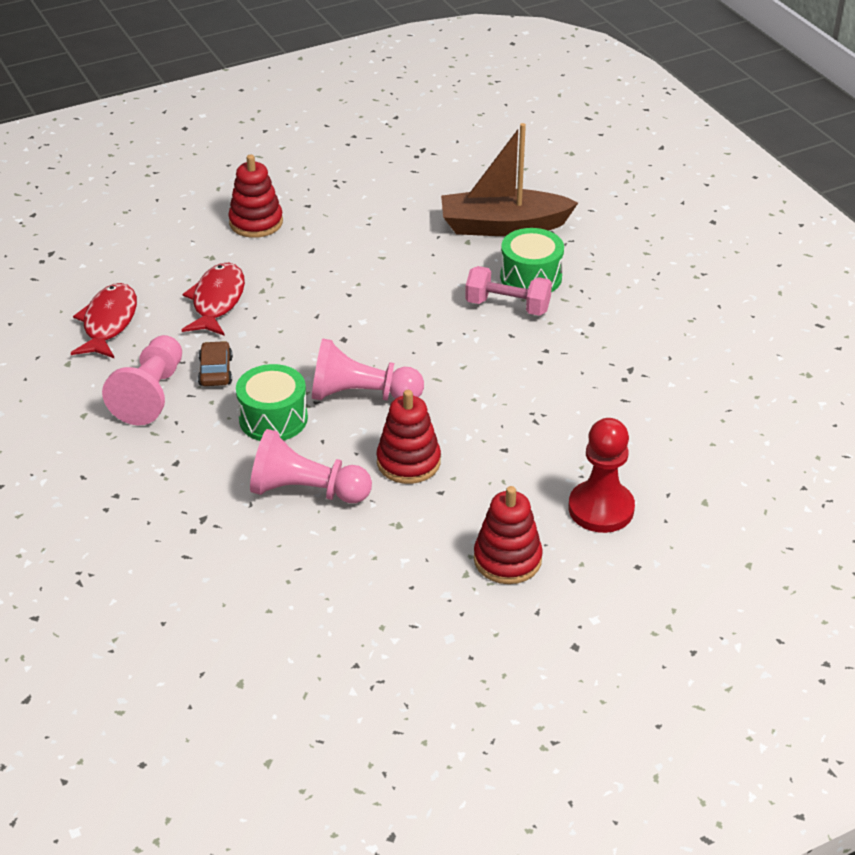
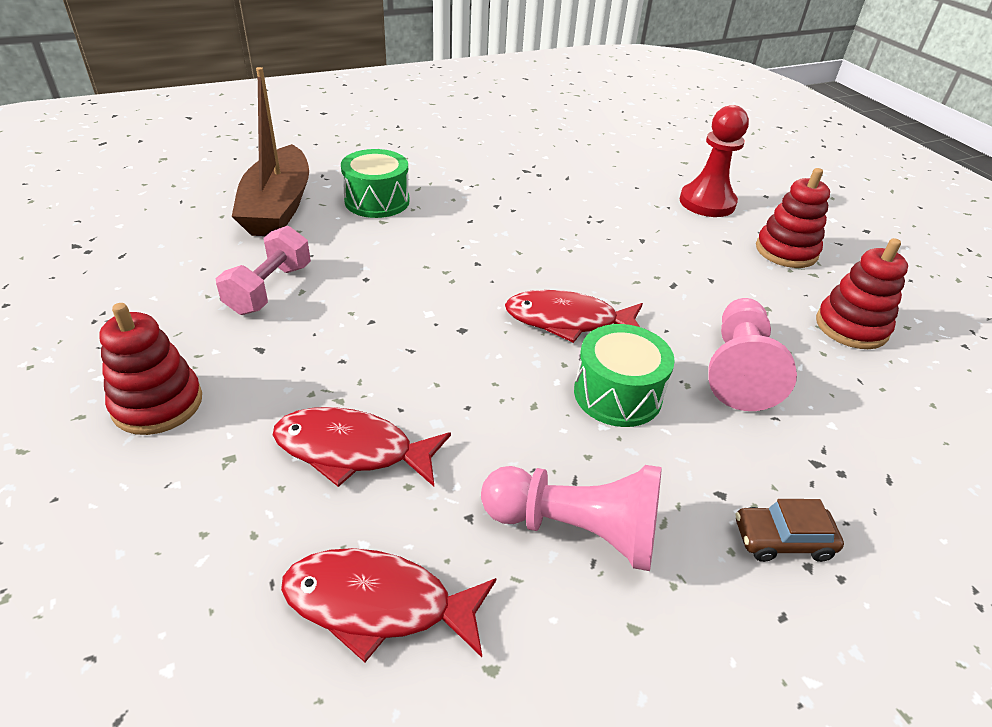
camera: 90 degrees left, 0 degrees up
brown car [198,341,233,386] -> brown car moved to [736,499,844,562]
pink pawn [312,339,424,401] -> red fish [505,290,643,343]
red stacking toy [376,390,441,484] -> red stacking toy moved to [816,238,908,349]
pink dumbbell [465,266,552,316] -> pink dumbbell moved to [216,226,311,315]

